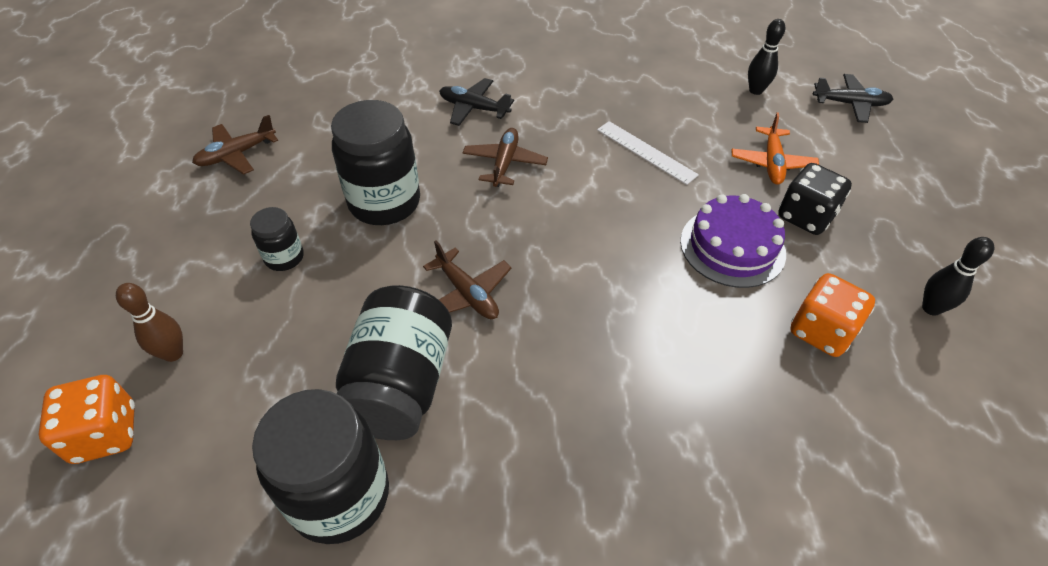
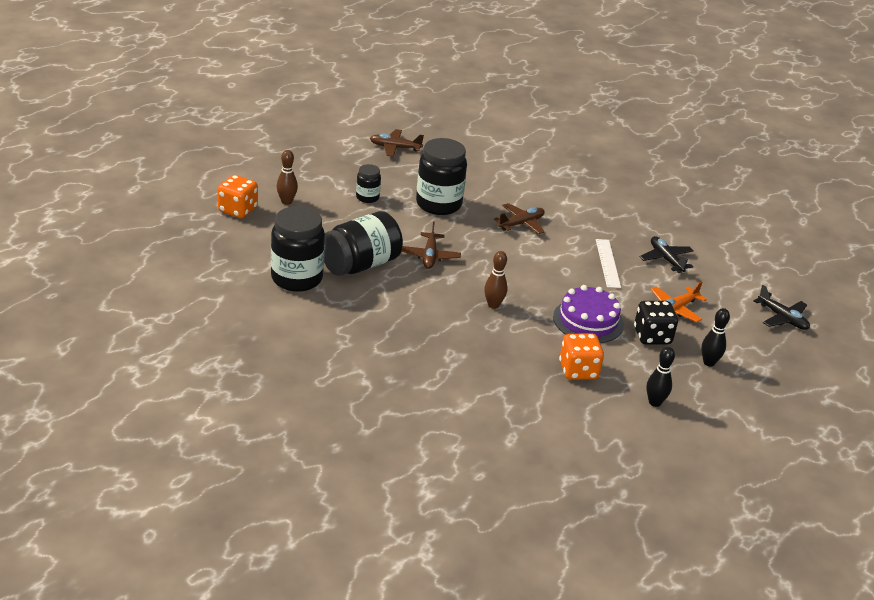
camera: 40 degrees right, 15 degrees down
black plane [439,78,514,126] -> black plane moved to [640,236,694,273]
black bowling pin [748,19,785,95] -> black bowling pin moved to [701,308,730,367]
none -> brown bowling pin [484,251,508,309]

